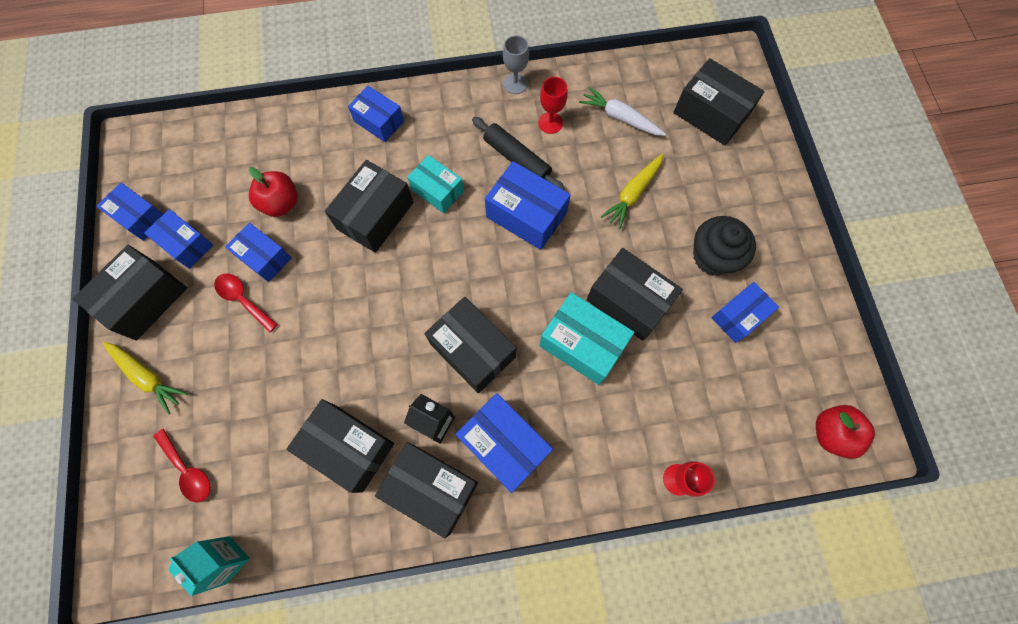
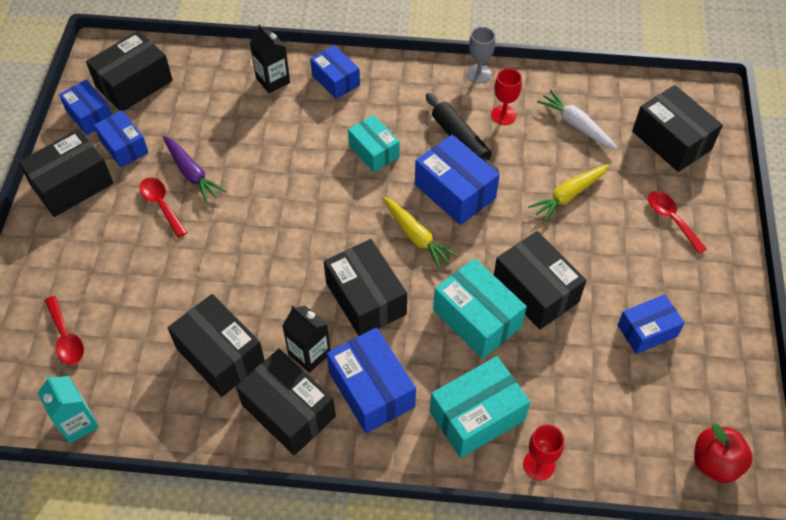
camera: 15 degrees right, 15 degrees down
yellow carrot [102,342,188,415] -> yellow carrot moved to [382,196,458,269]
blue box [225,223,291,282] -> purple carrot [163,136,226,203]
red apple [249,167,298,217] -> none
black box [325,160,413,253] -> black box moved to [86,30,173,111]
black cupcake [693,216,756,276] -> none
none -> black carton [250,24,290,93]
none -> turquoise box [430,356,531,458]
none -> red spoon [648,191,707,254]

